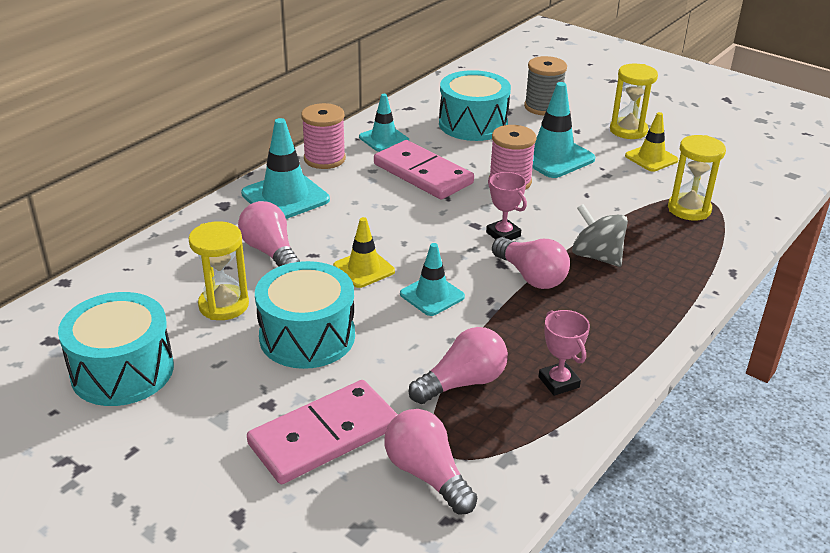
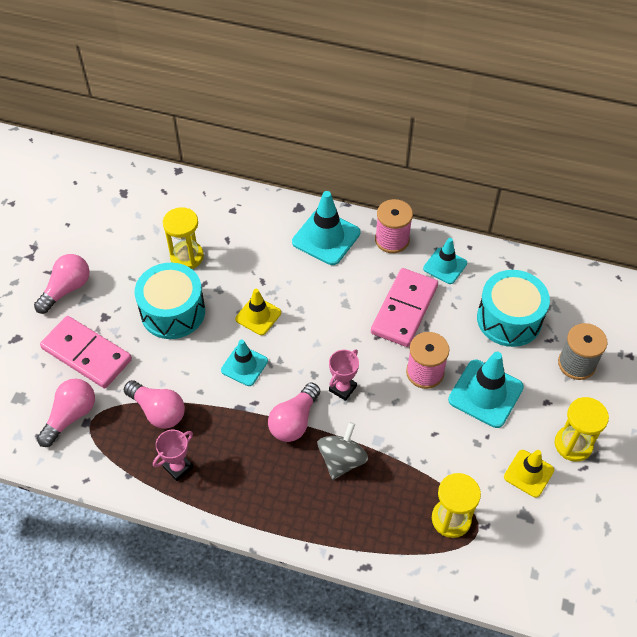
camera: 70 degrees right, 20 degrees up
turquoise drum [58,292,174,406] -> none
pink light bulb [238,201,300,267] -> pink light bulb moved to [34,254,90,314]

